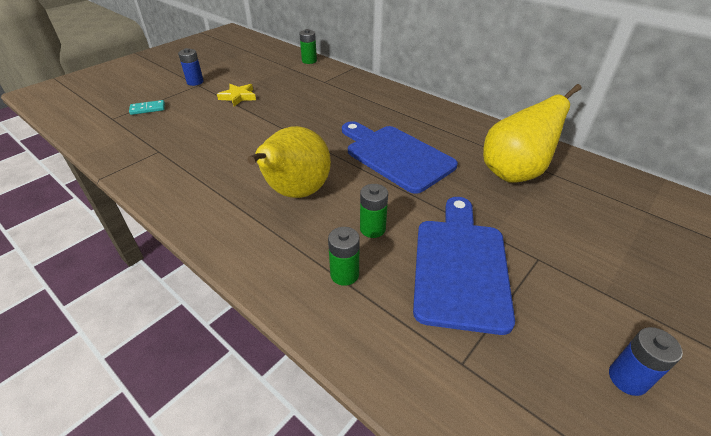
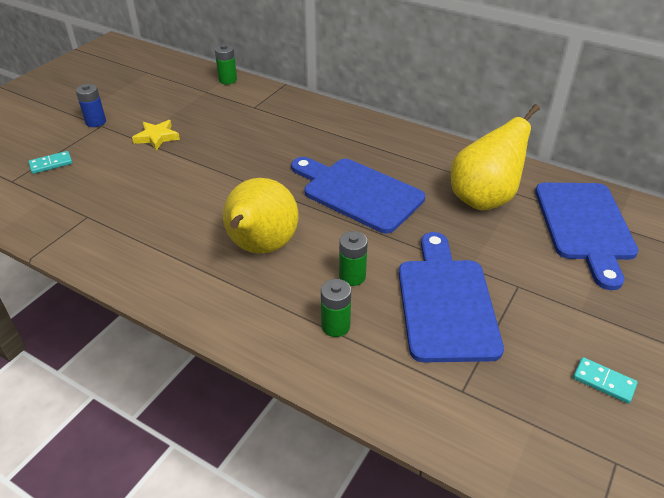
camera: 10 degrees left, 0 degrees up
blue battery [609,327,683,396] -> turquoise domino [573,357,638,404]
none -> blue cutting board [535,183,639,290]

